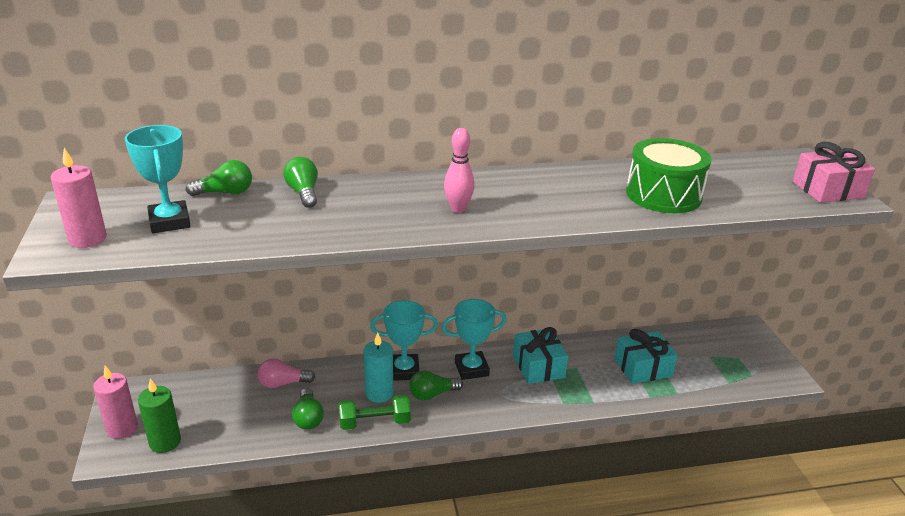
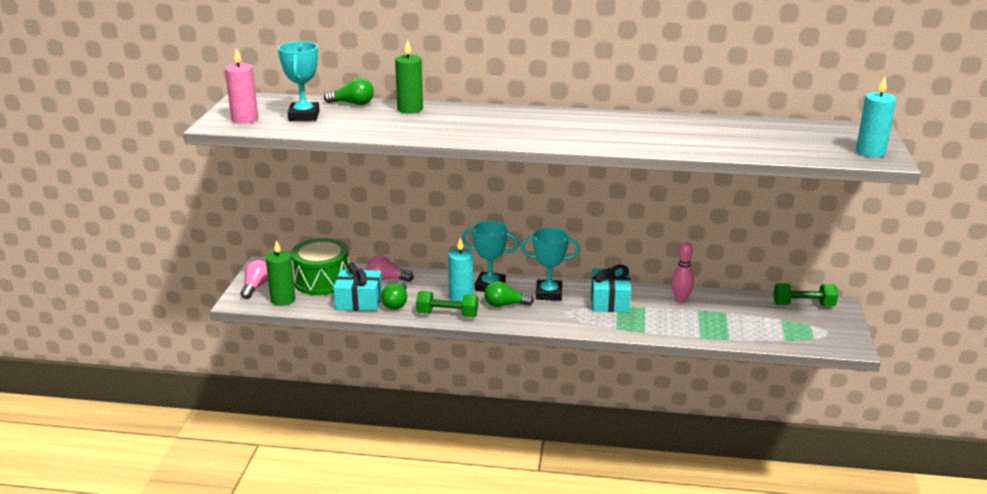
camera: 20 degrees right, 5 degrees down
pink candle [93,365,138,439] -> pink light bulb [241,260,268,299]
green light bulb [283,157,318,208] -> green candle [395,39,423,114]
pink bowling pin [444,128,475,213] -> pink bowling pin moved to [671,242,694,303]
turquoise gift [614,329,678,384] -> turquoise gift moved to [333,262,382,311]
green drum [626,138,712,213] -> green drum moved to [291,238,349,295]
pink gift [793,142,875,203] -> turquoise candle [856,76,896,157]
none -> green dumbbell [773,283,838,306]

